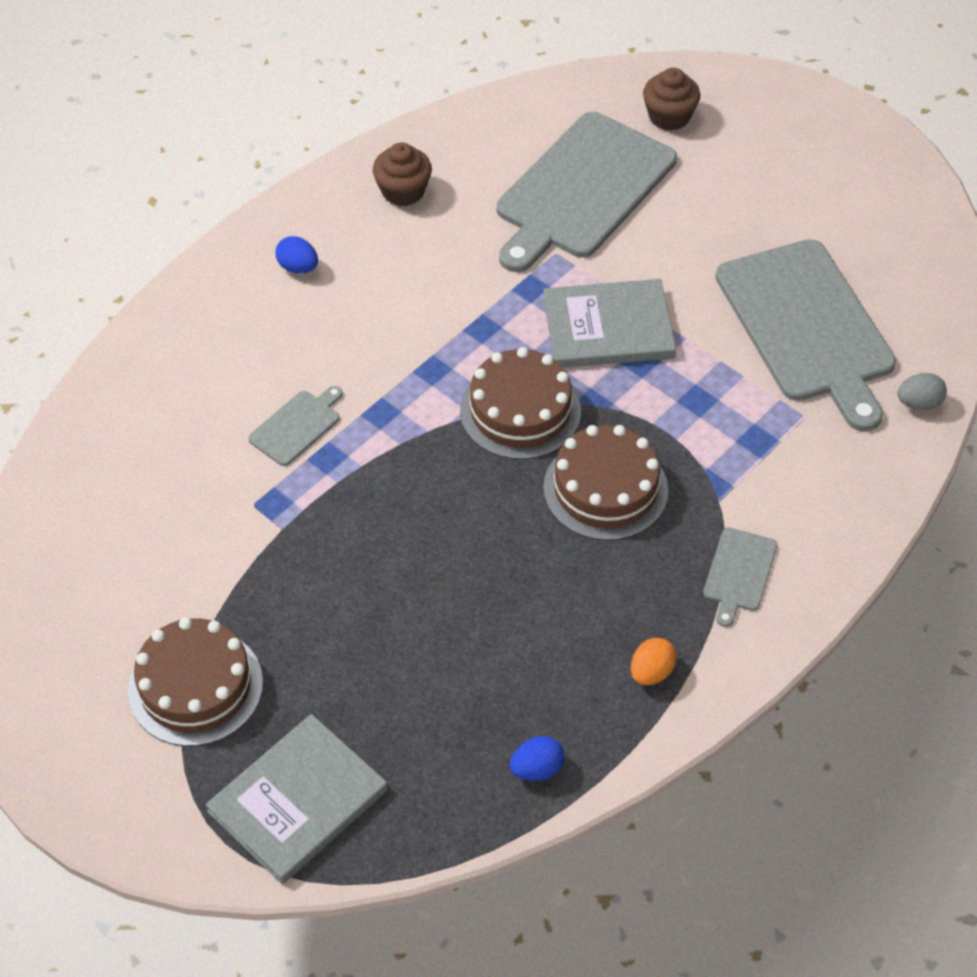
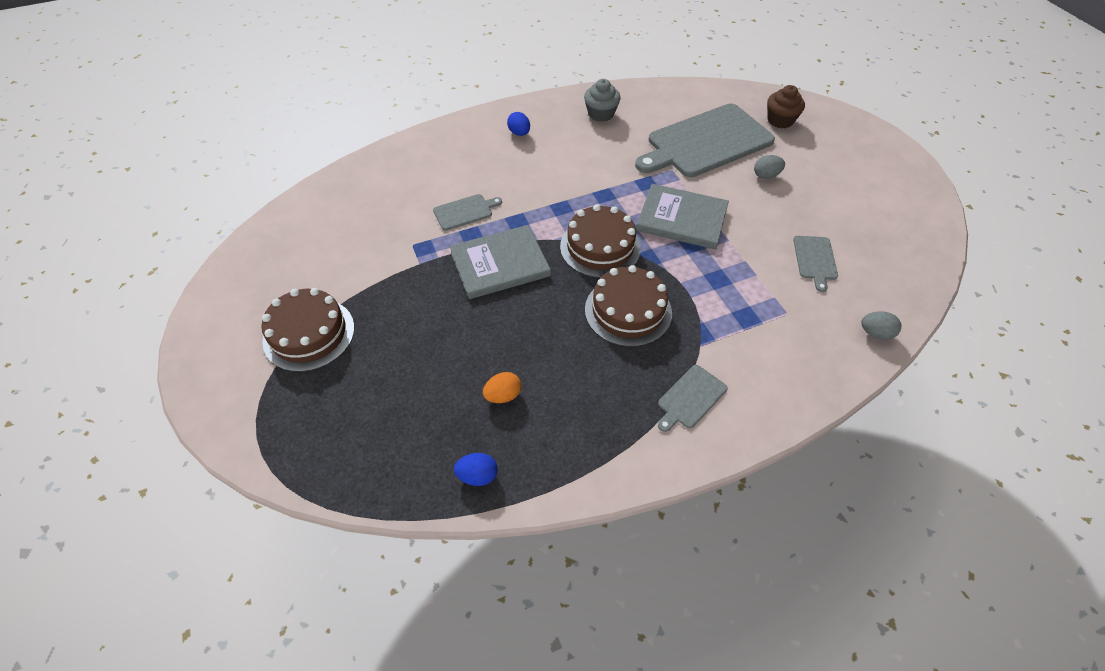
camera: 25 degrees right, 0 degrees up
grey book [205,714,388,884] -> grey book moved to [450,225,551,299]
brown cupcake [373,142,432,207] -> grey cupcake [584,79,621,122]
orange egg [631,638,677,685] -> orange egg moved to [483,372,521,403]
grey cutting board [715,239,896,431] -> grey cutting board [793,236,838,292], size x0.43
none -> grey egg [754,155,785,179]

